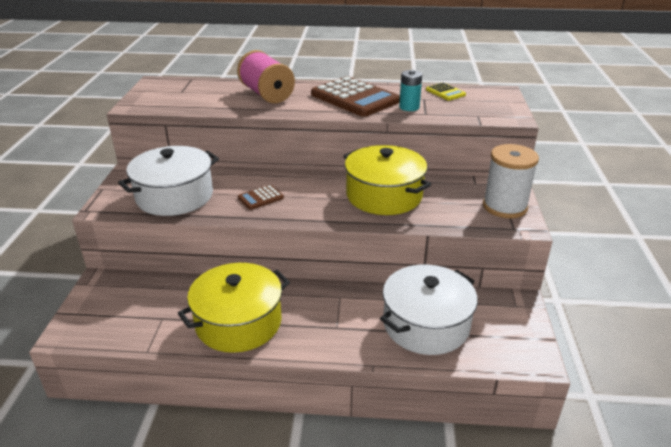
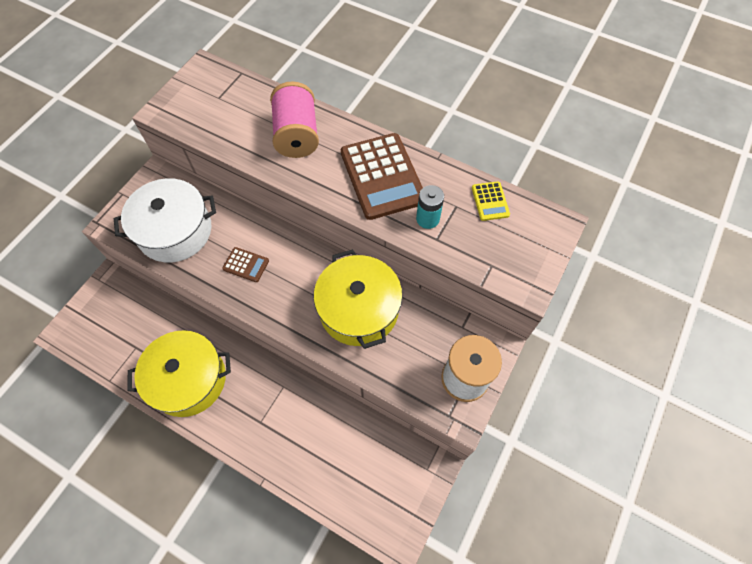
camera: 25 degrees right, 30 degrees up
brown calculator [238,185,284,210] -> brown calculator turned 150 degrees counterclockwise [222,247,269,282]
white pot [380,265,478,355] -> none

